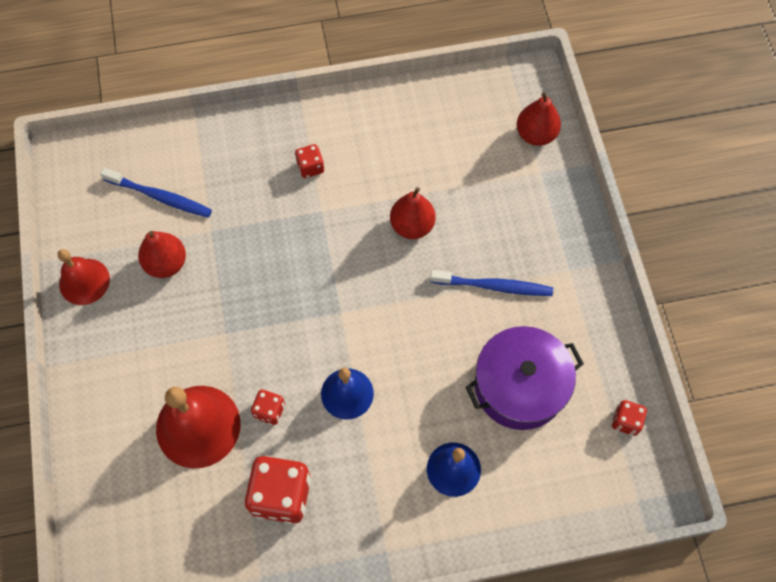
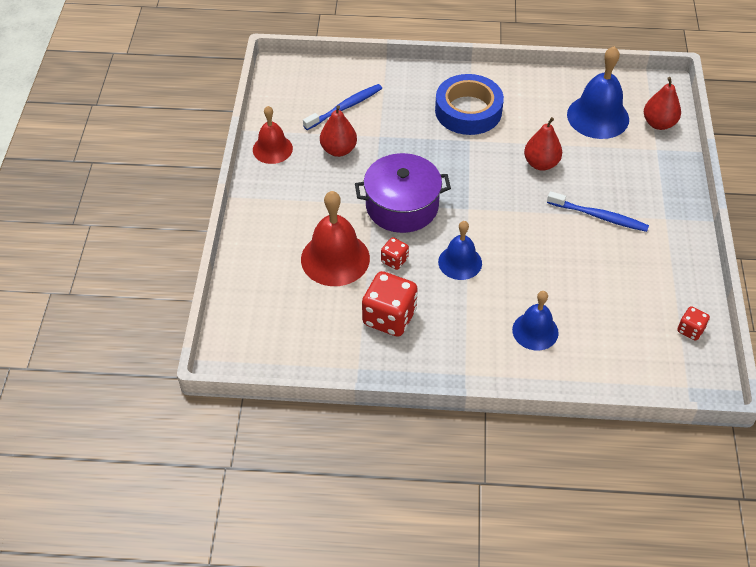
camera: 15 degrees right, 15 degrees down
blue toothbrush [100,168,212,218] -> blue toothbrush turned 75 degrees counterclockwise [303,84,382,130]
red dice [295,144,324,178] -> blue tape [435,74,504,135]
purple pot [466,326,584,430] -> purple pot moved to [355,153,451,233]
none -> blue bell [567,46,629,139]

